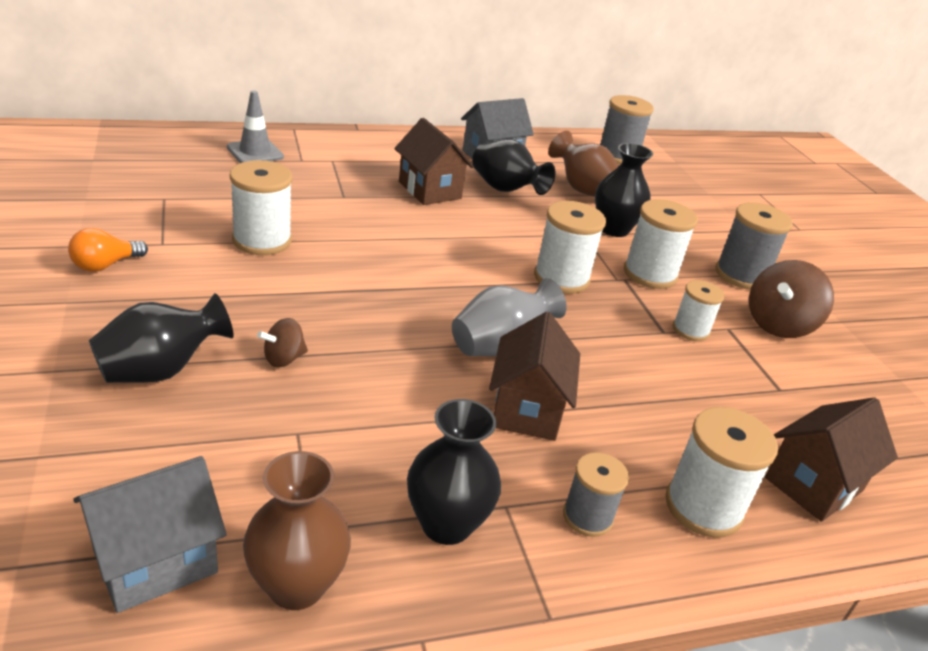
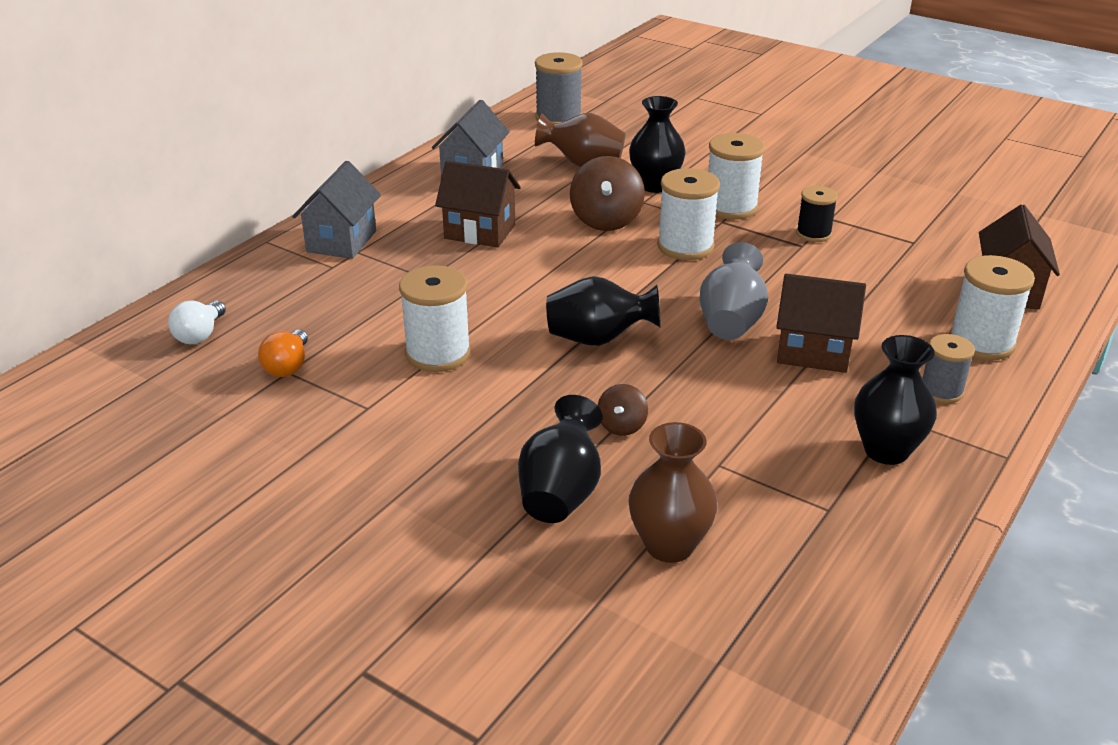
camera: 35 degrees left, 0 degrees up
orange light bulb [68,228,148,272] -> orange light bulb moved to [258,330,308,377]
grey house [73,456,226,613] -> grey house moved to [292,161,381,259]
grey traffic cone [227,90,284,163] -> none
brown vase [243,451,351,610] -> brown vase moved to [629,422,717,563]
black vase [472,139,556,195] -> black vase moved to [546,276,661,346]
brown house [489,312,580,441] -> brown house turned 45 degrees counterclockwise [776,274,866,373]
white spool [673,280,725,341] -> black spool [796,186,838,242]
grey spool [715,202,793,289] -> none
brown spinning top [749,260,834,338] -> brown spinning top moved to [570,156,645,231]
none -> white light bulb [168,301,226,344]

